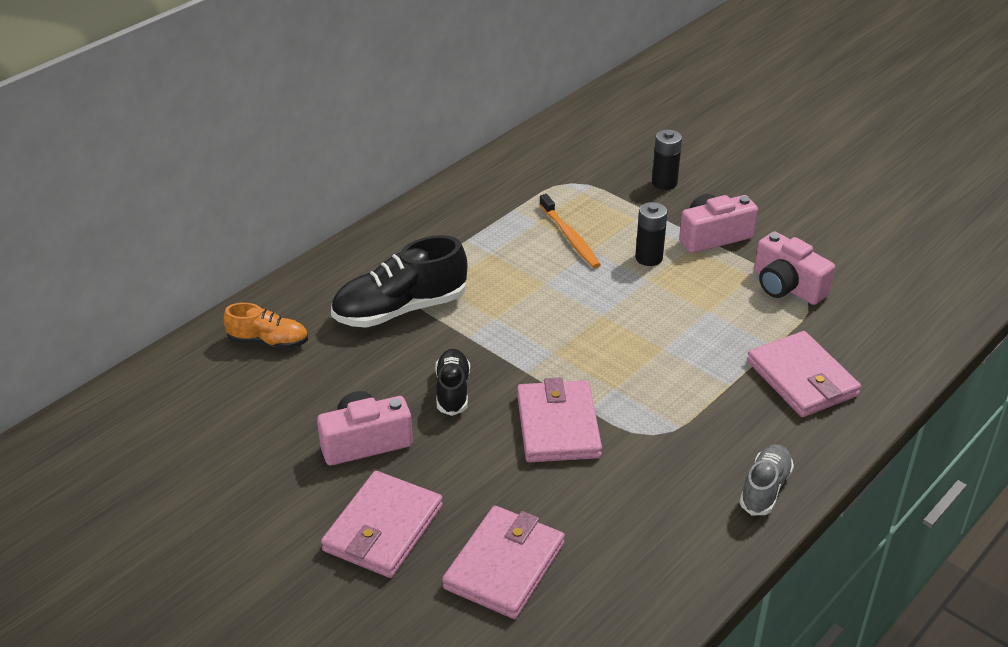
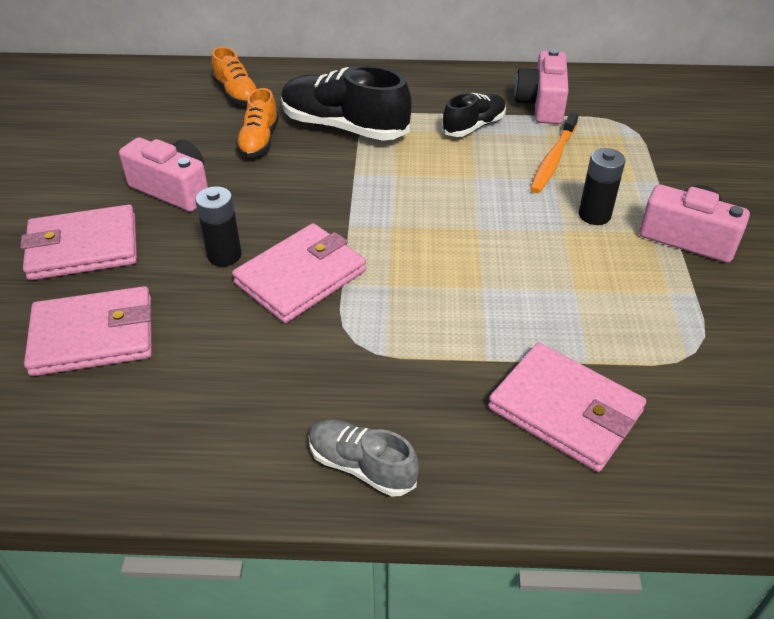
camera: 50 degrees right, 5 degrees up
black shoe [435,349,470,416] -> black shoe moved to [442,93,506,137]
black battery [652,130,682,190] -> black battery moved to [195,186,242,266]
grey shoe [739,444,794,515] -> grey shoe turned 135 degrees counterclockwise [309,419,419,497]
pink wallet [747,331,861,417] -> pink wallet turned 75 degrees counterclockwise [488,343,646,472]
pink camera [754,232,835,305] -> pink camera moved to [515,49,569,124]
none -> orange shoe [236,88,279,158]

